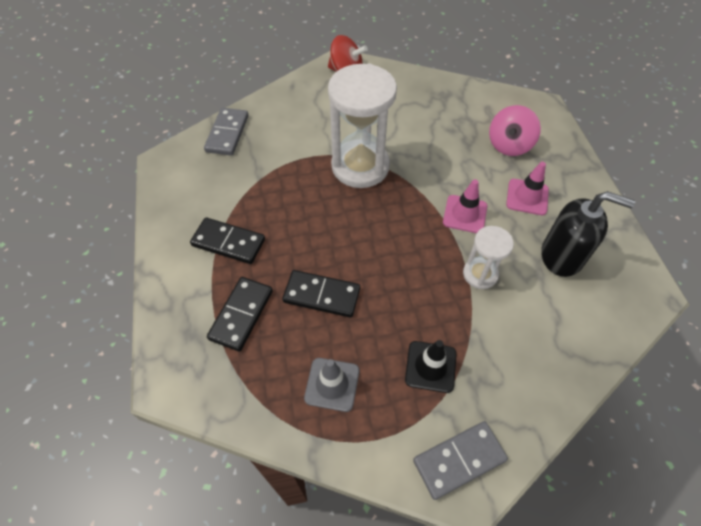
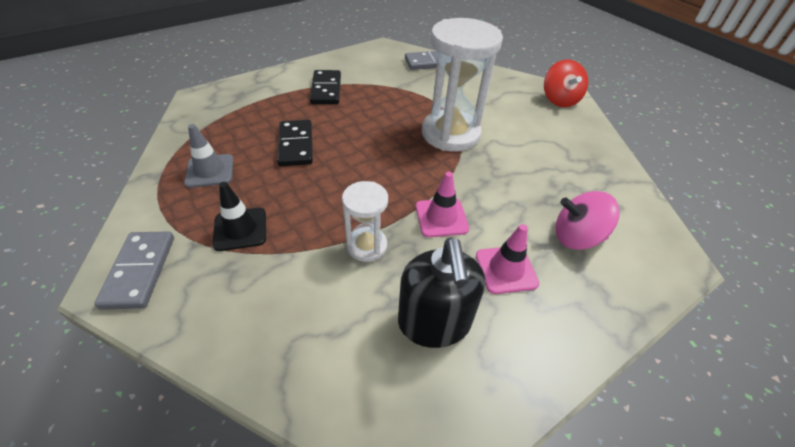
camera: 65 degrees right, 10 degrees down
black domino [207,277,273,352] -> none
grey domino [413,421,508,500] -> grey domino turned 45 degrees clockwise [94,231,174,310]

